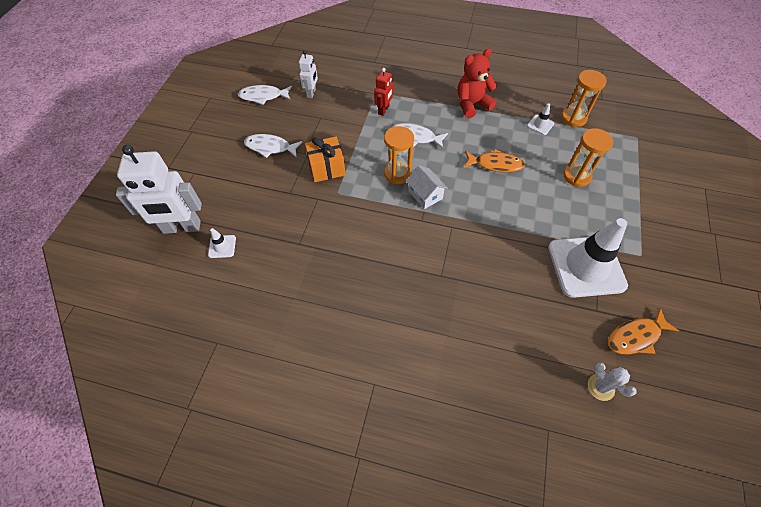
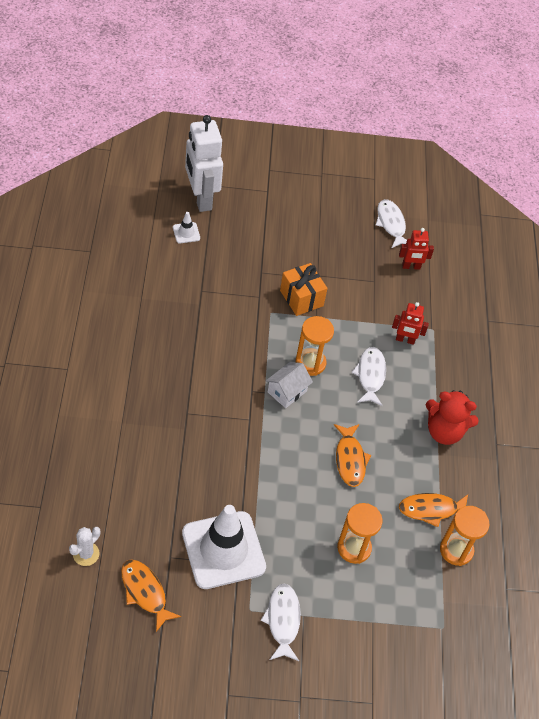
camera: 70 degrees right, 5 degrees down
white fish [244,134,303,158] -> white fish moved to [260,583,301,661]
white robot [299,50,318,98] -> red robot [399,228,434,270]
red teddy bear [458,49,497,118] -> red teddy bear turned 150 degrees clockwise [426,390,479,445]
white traffic cone [527,103,554,135] -> orange fish [399,493,468,527]

